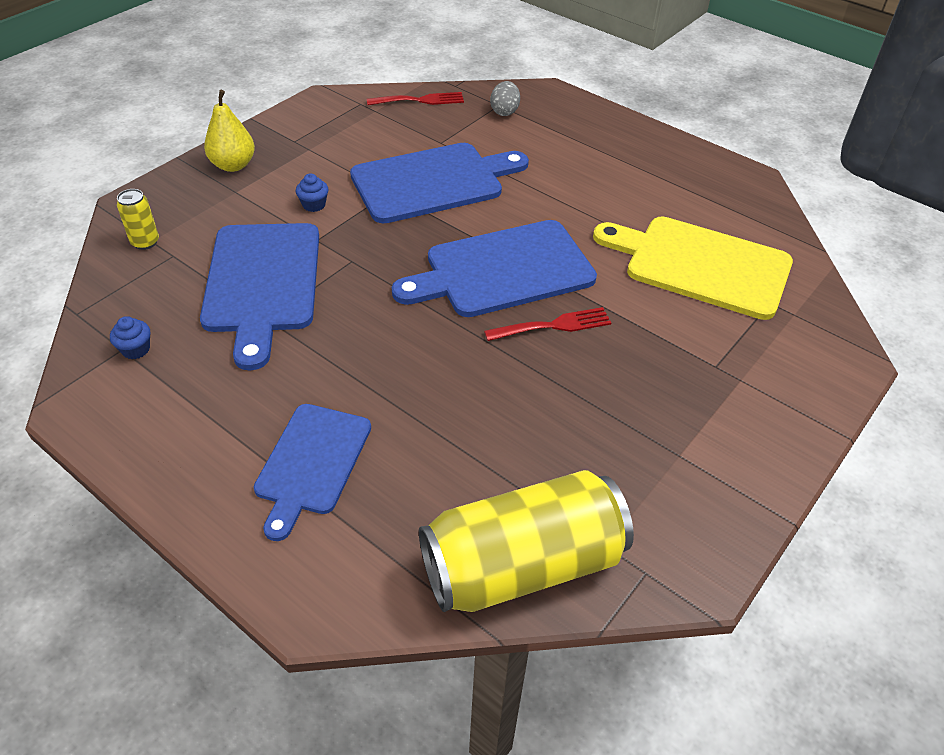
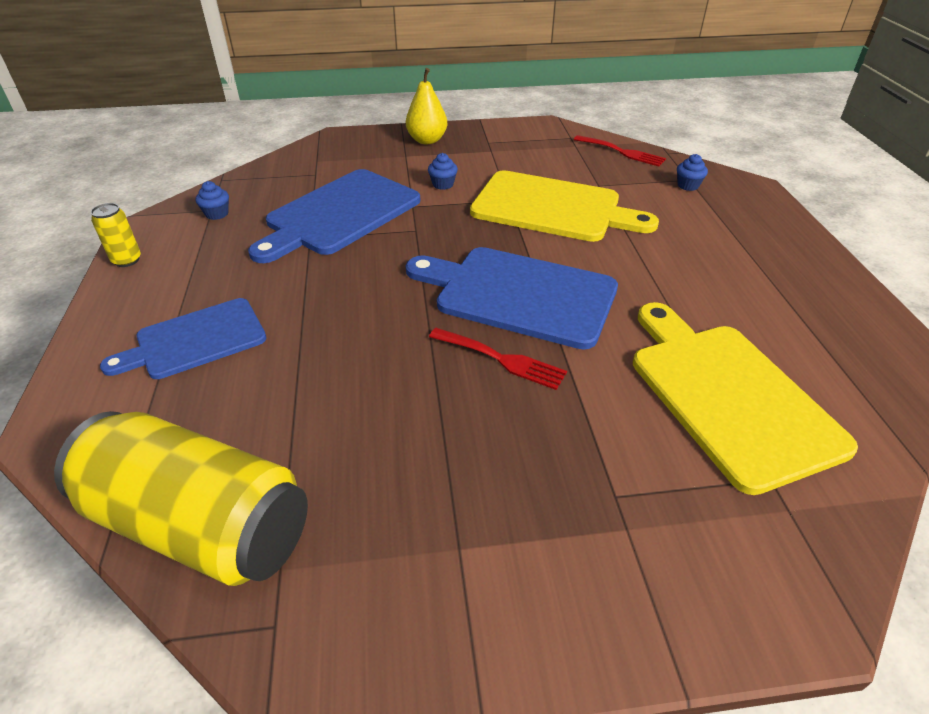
camera: 45 degrees right, 5 degrees down
yellow can [117,189,159,250] -> yellow can moved to [91,203,141,267]
blue cutting board [350,143,529,224] -> yellow cutting board [470,170,659,242]
grey egg [490,81,520,116] -> blue cupcake [677,154,708,191]

